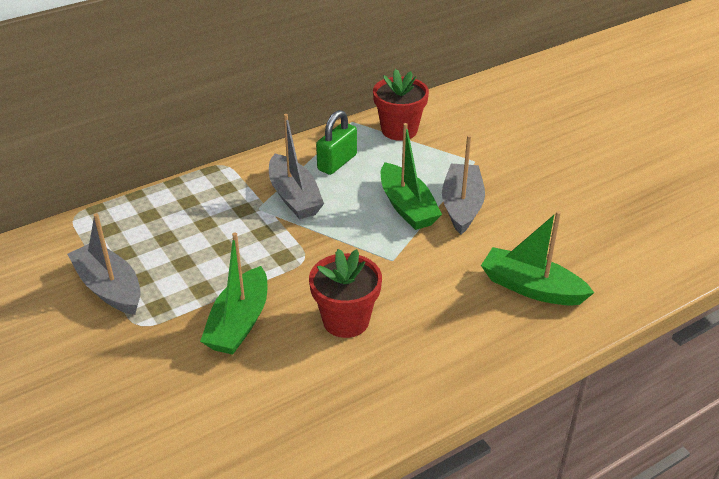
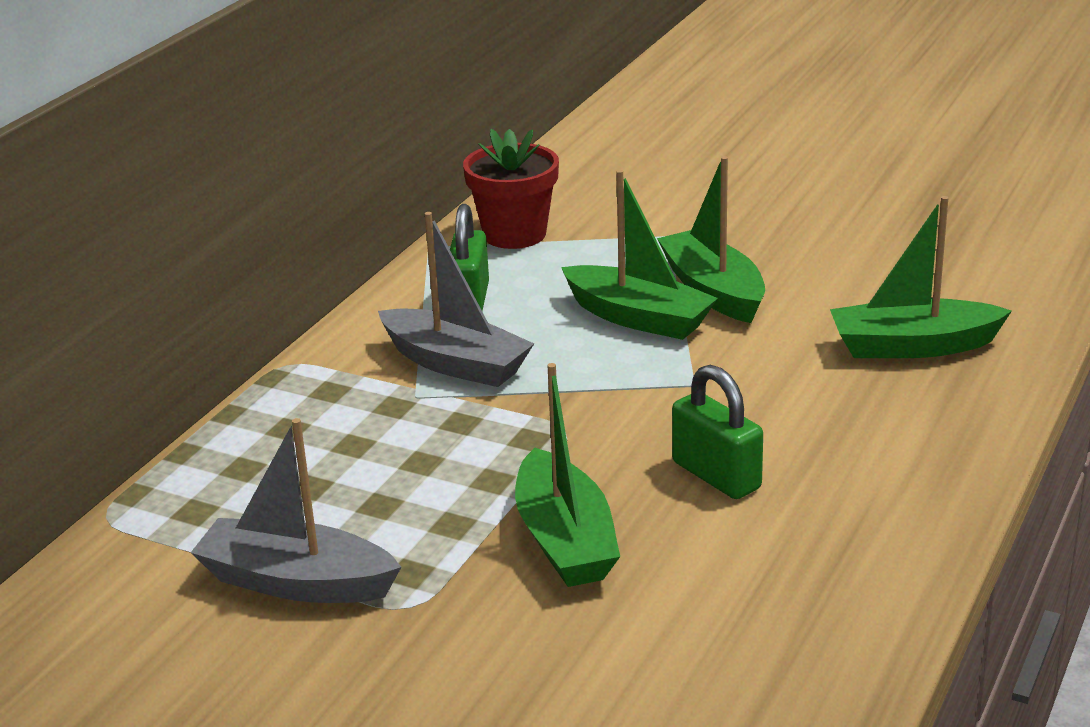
camera: 30 degrees left, 10 degrees down
red flower pot [309,249,382,338] -> green padlock [672,365,763,499]
grey boat [442,135,485,235] -> green boat [657,156,765,323]

